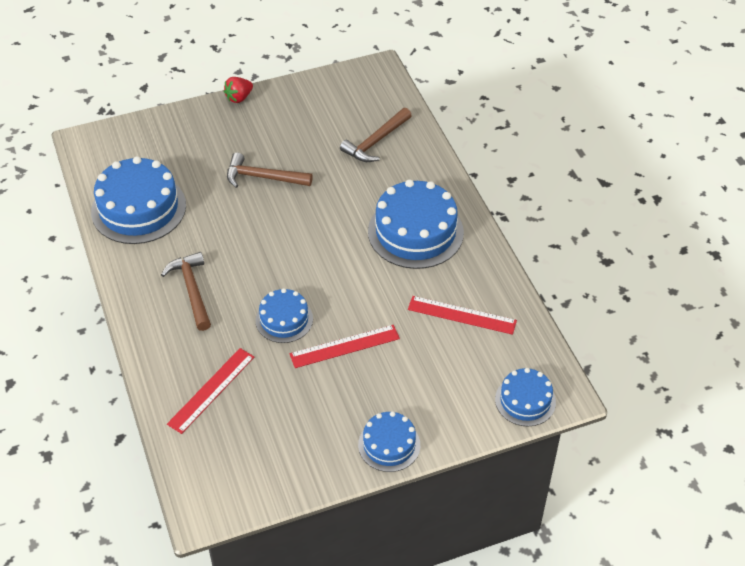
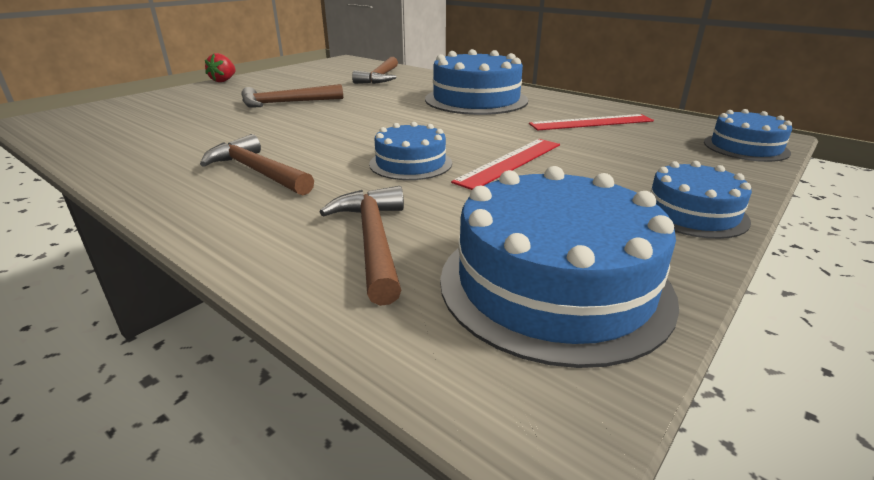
camera: 30 degrees left, 20 degrees down
blue cake [91,156,186,244] -> blue cake moved to [440,166,679,368]
red ruler [167,348,254,434] -> brown hammer [320,186,404,306]

